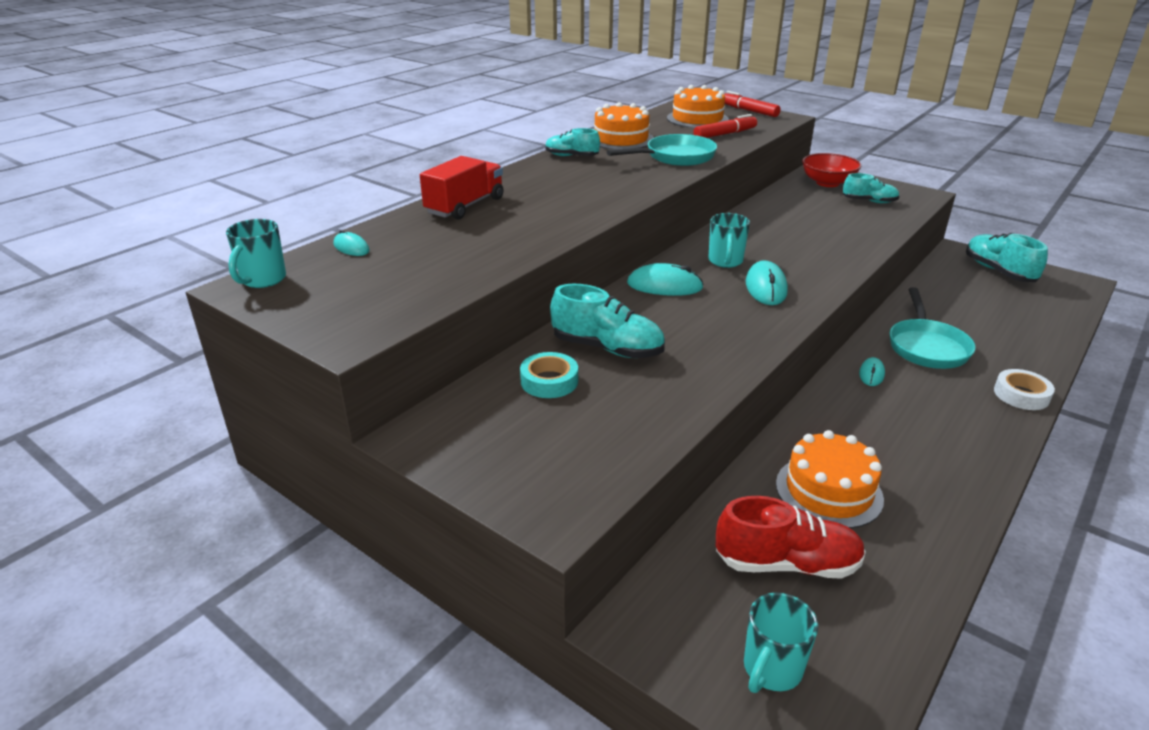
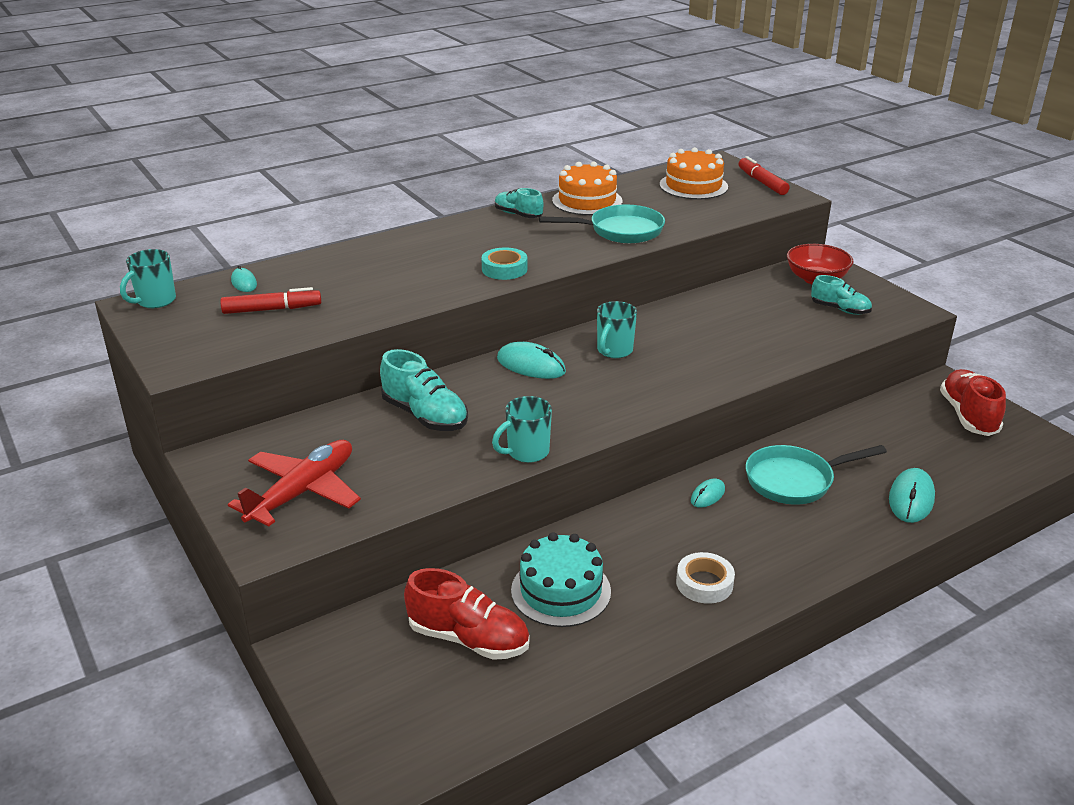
camera: 20 degrees right, 0 degrees up
red truck [420,156,504,220] -> none
turquoise tape [520,352,578,398] -> turquoise tape moved to [481,247,527,280]
red marker [693,114,757,138] -> red marker moved to [220,287,321,314]
turquoise mug [744,593,818,693] -> turquoise mug moved to [492,396,552,463]
turquoise mouse [746,260,788,305] -> turquoise mouse moved to [889,468,935,523]
orange cake [776,430,884,529] -> turquoise cake [511,532,611,627]
turquoise pan [889,287,976,369] -> turquoise pan turned 45 degrees clockwise [746,445,887,505]
turquoise shoe [966,233,1048,282] -> red shoe [940,369,1006,436]
white tape [994,369,1055,410] -> white tape moved to [676,552,735,604]
none -> red plane [228,440,361,527]

